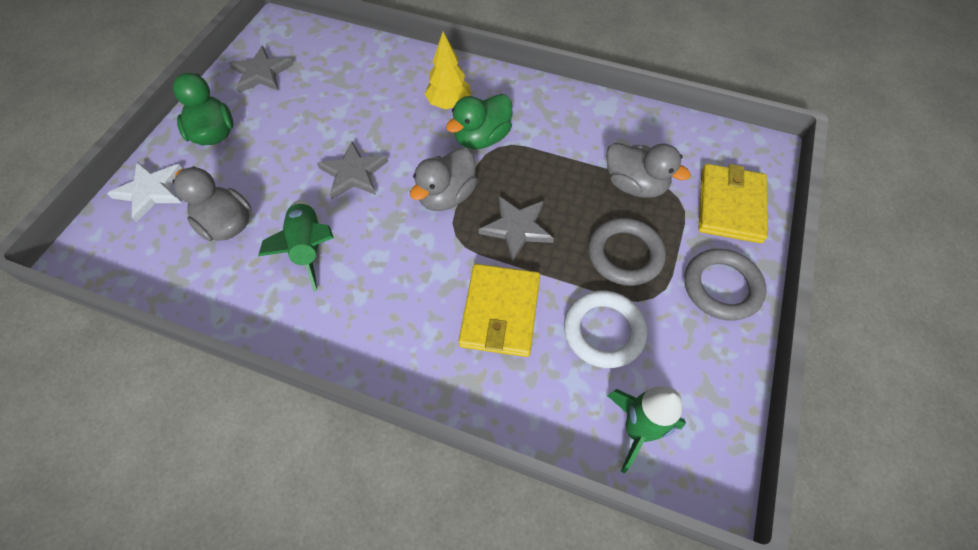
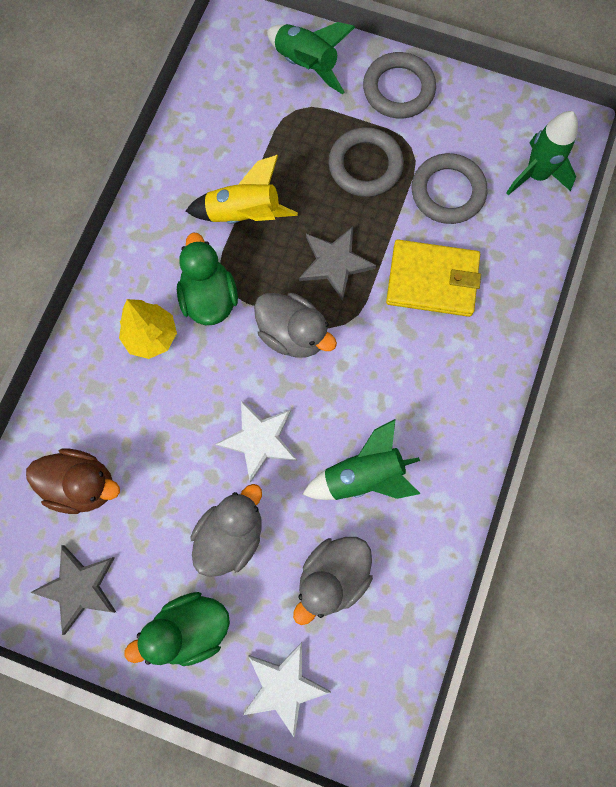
camera: 90 degrees left, 15 degrees up
grey star [317,142,388,199] -> white star [216,401,297,483]
green duck [446,94,512,149] -> green duck turned 150 degrees counterclockwise [177,233,238,325]
white ring [564,290,647,368] -> grey ring [412,153,488,224]
grey duck [606,142,691,198] -> grey duck moved to [190,484,262,577]
yellow wallet [698,164,768,243] -> green rocket [267,22,355,94]
none -> brown duck [26,448,120,514]
none -> yellow rocket [186,155,298,224]

